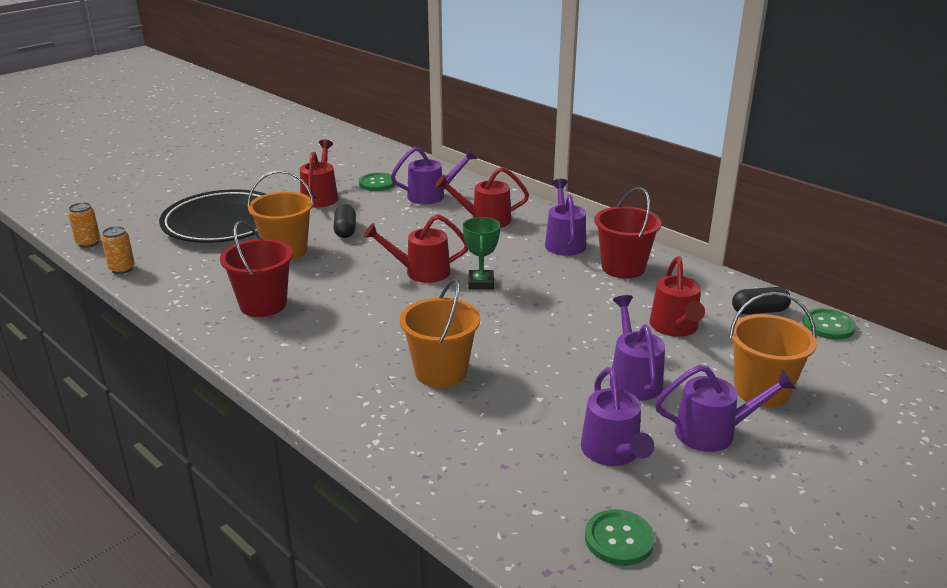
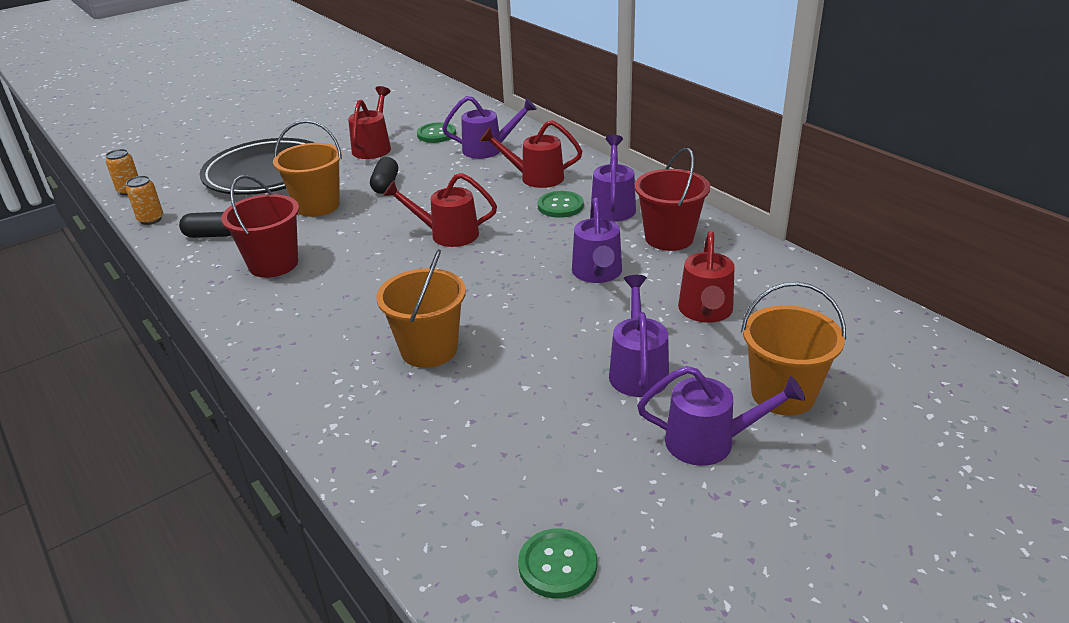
camera: 10 degrees right, 5 degrees up
green trophy [463,217,501,290] -> none
purple watering can [581,367,654,466] -> purple watering can moved to [572,198,622,283]
black capsule [732,287,791,315] -> black capsule moved to [179,212,231,238]
green button [803,308,856,340] -> green button moved to [538,191,584,218]

